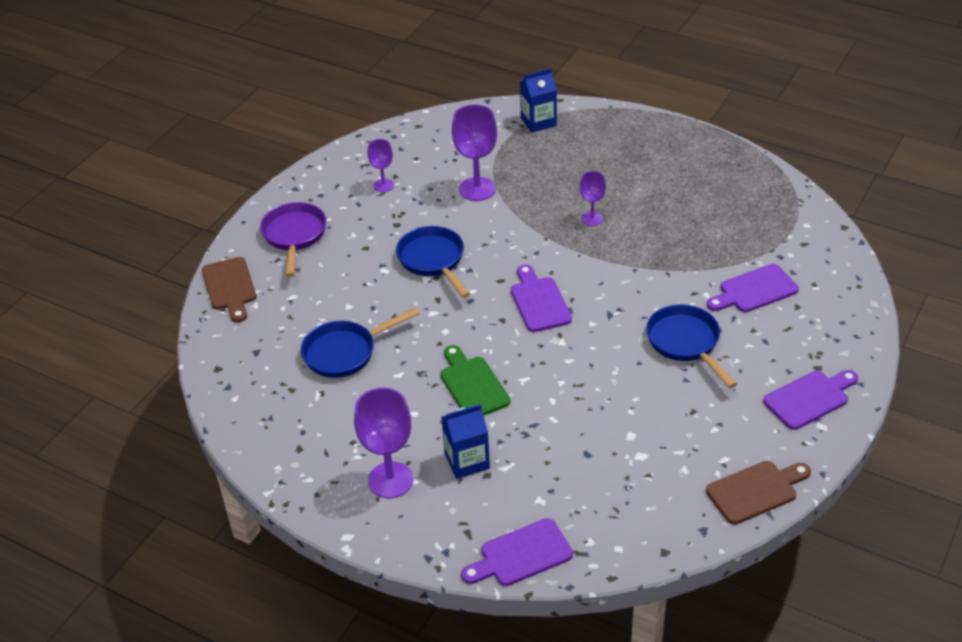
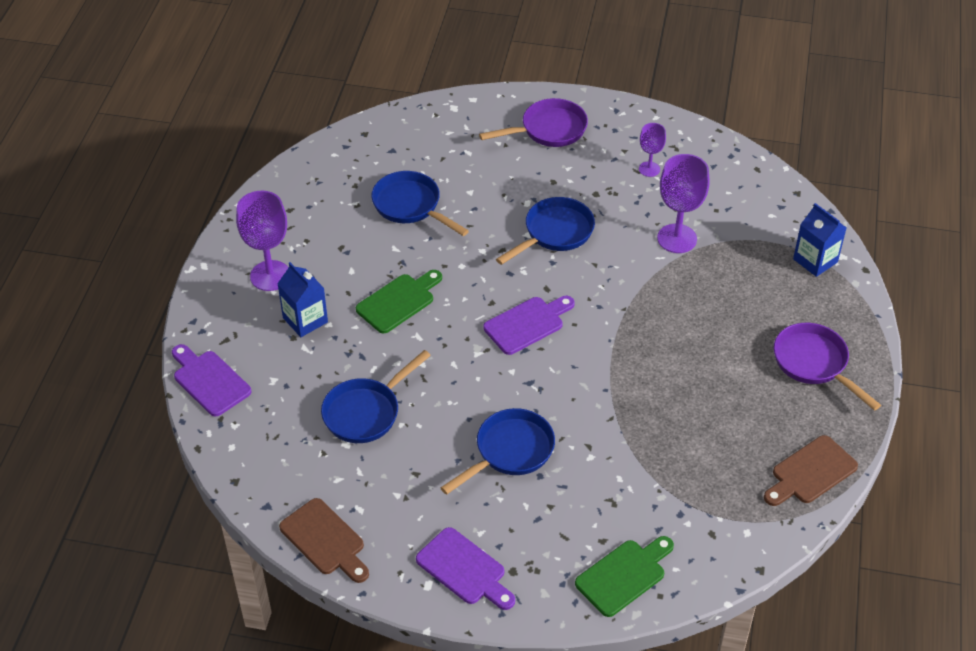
camera: 70 degrees right, 5 degrees up
brown cutting board [202,257,256,323] -> brown cutting board moved to [764,435,858,506]
purple goblet [580,171,606,226] -> none
purple cutting board [707,264,799,312] -> none
none -> blue pan [321,350,431,443]
none -> green cutting board [575,536,674,617]
none -> purple pan [774,323,881,411]

